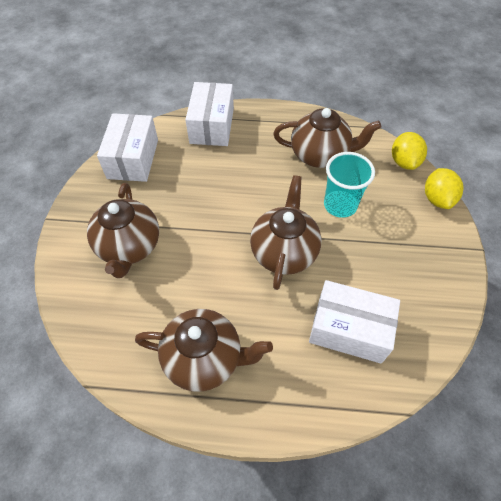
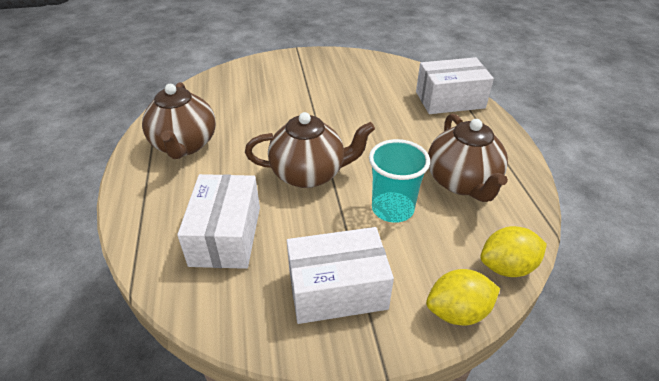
camera: 75 degrees right, 15 degrees down
brown teapot [87,183,159,278] -> none
white box [97,113,158,182] -> white box moved to [287,227,394,324]

